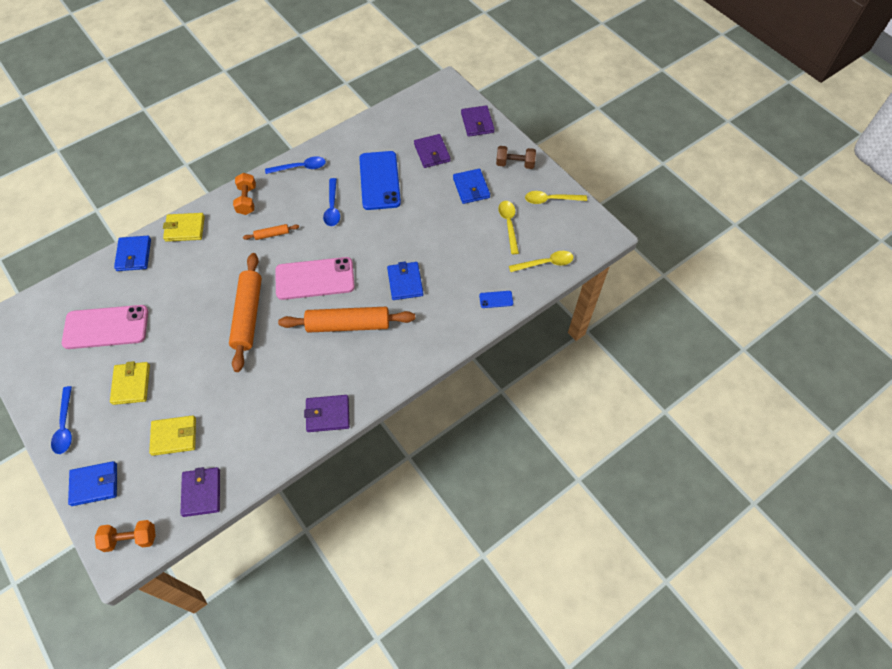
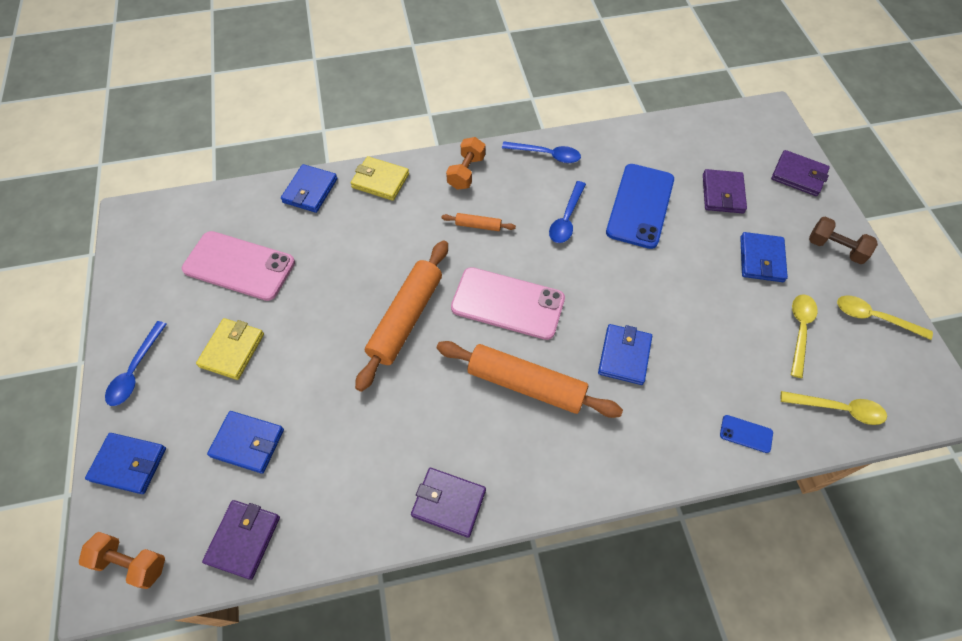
camera: 25 degrees right, 0 degrees up
yellow wallet [149,415,196,456] -> blue wallet [207,411,284,473]
purple wallet [461,105,495,137] -> purple wallet turned 75 degrees counterclockwise [771,150,830,196]

